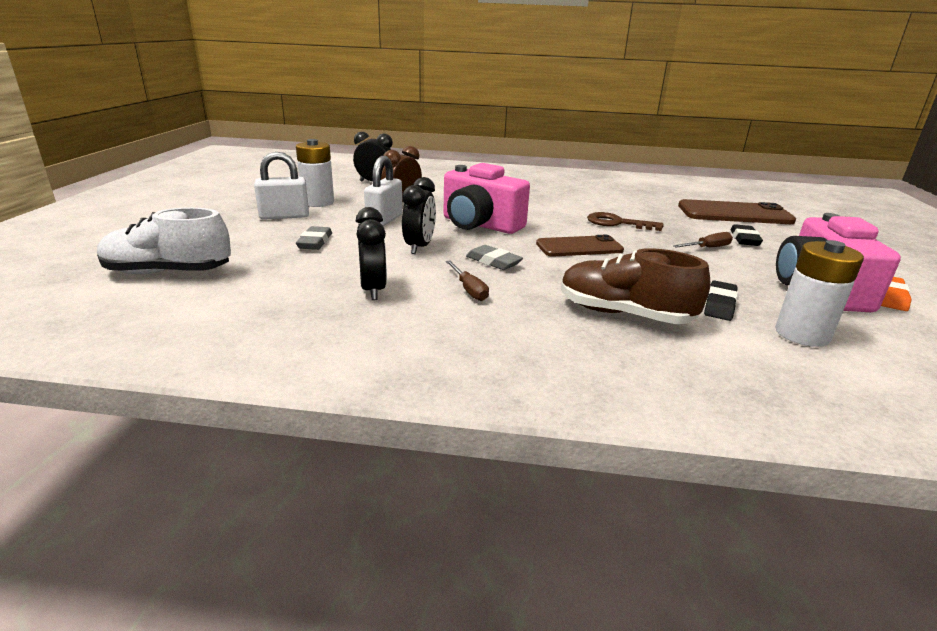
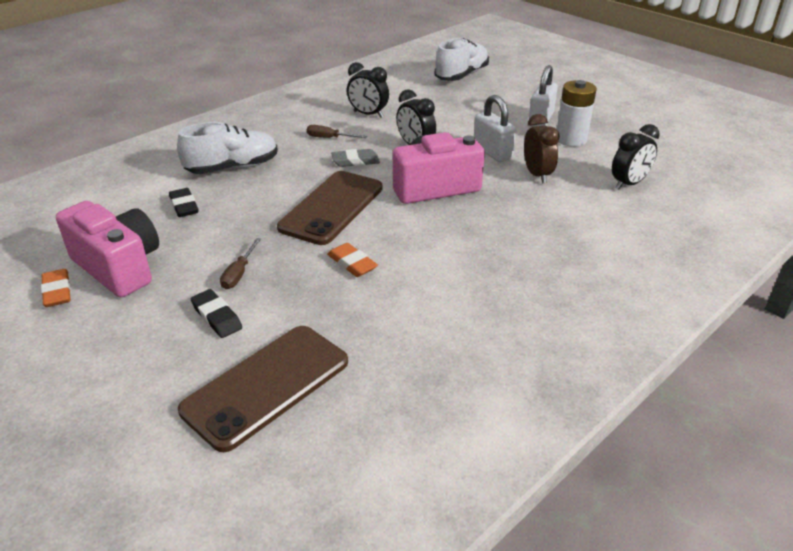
camera: 130 degrees right, 10 degrees up
grey eraser [296,226,332,250] -> none
brown phone [536,235,624,257] -> brown phone [277,171,383,245], size x1.52
brown shoe [561,248,710,324] -> white shoe [177,122,278,174]
brown key [587,212,664,231] -> orange eraser [327,243,378,277]
white battery [775,240,864,347] -> none

